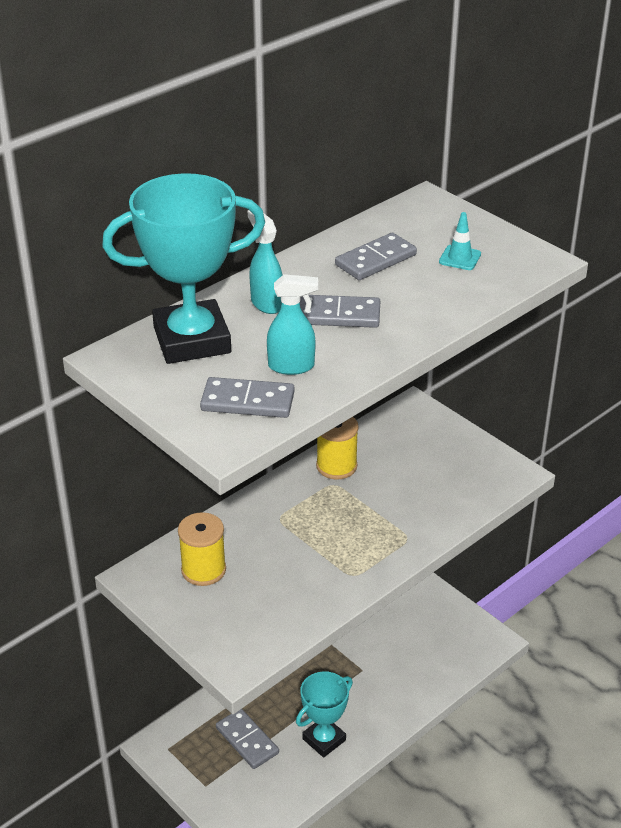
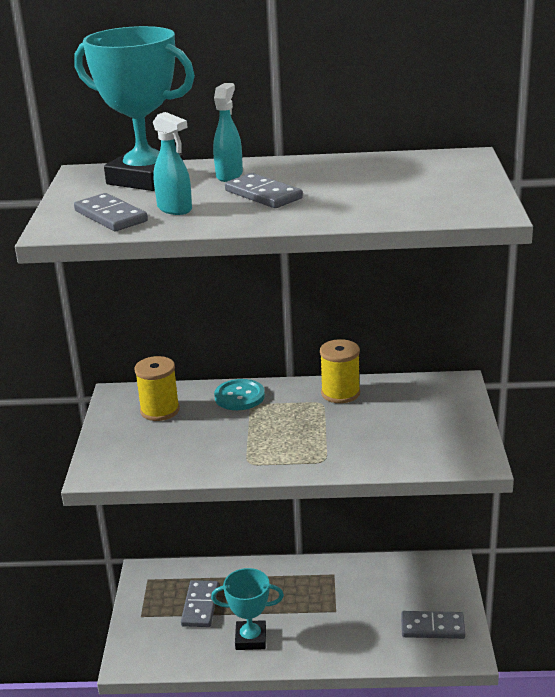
camera: 45 degrees right, 10 degrees down
grey domino [335,232,417,280] -> grey domino moved to [401,611,465,639]
turquoise traffic cone [439,212,481,270] -> none
none -> turquoise button [214,379,265,410]

